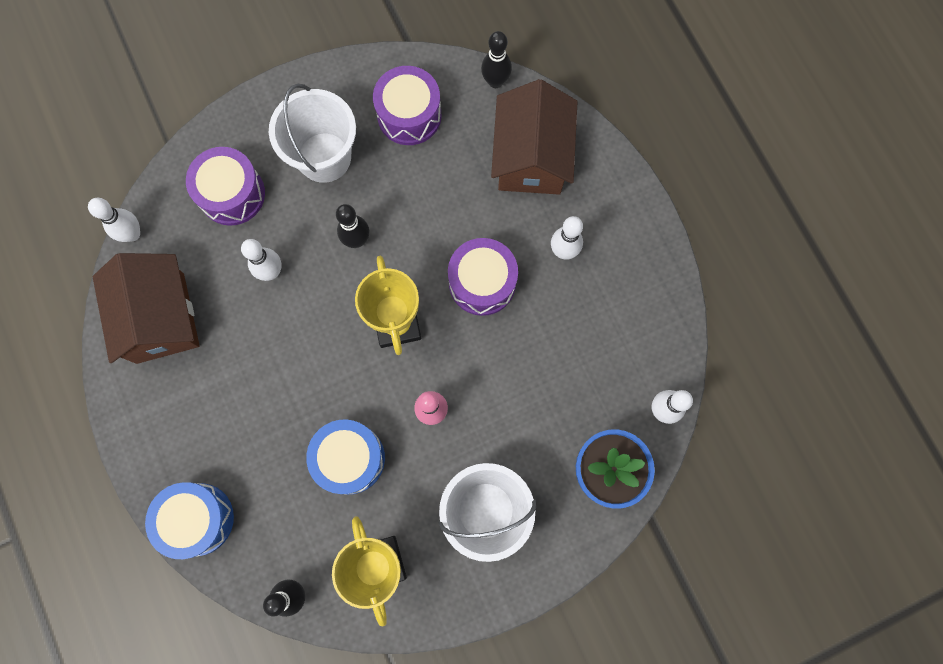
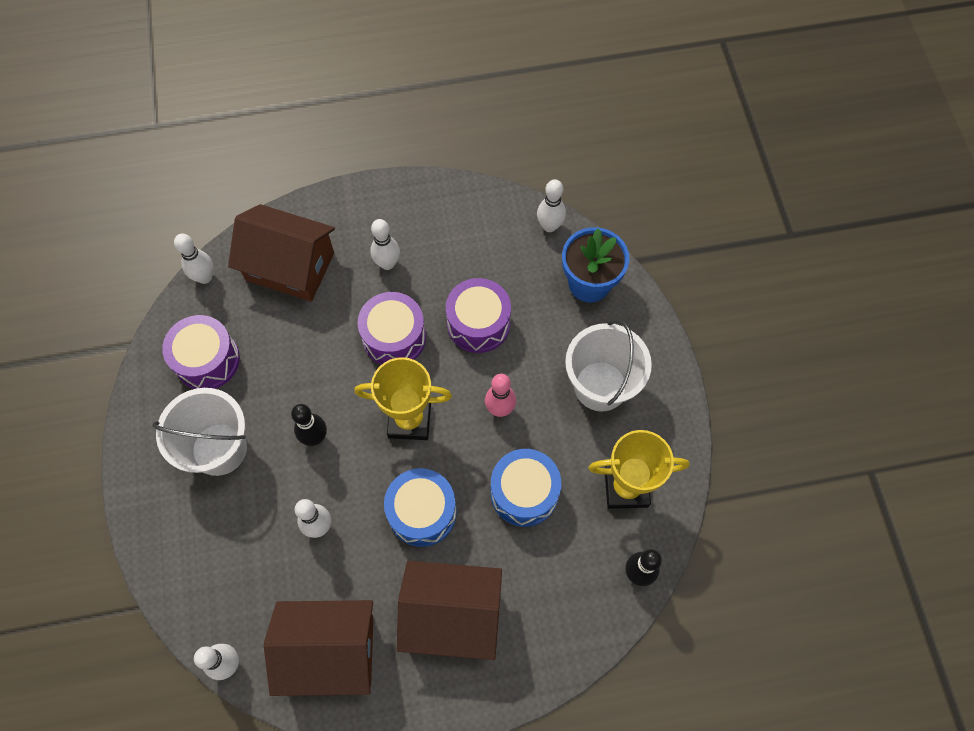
camera: 75 degrees left, 10 degrees down
blue drum [145,482,234,559] -> blue drum moved to [384,468,457,547]
purple drum [186,147,265,226] -> purple drum moved to [446,278,511,353]
black bowling pin [481,31,512,88] -> white bowling pin [174,234,214,284]
none -> brown house [397,561,502,660]

